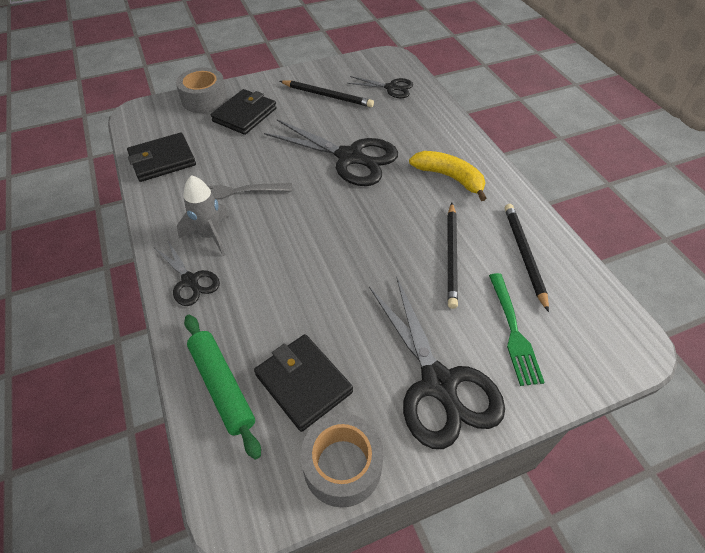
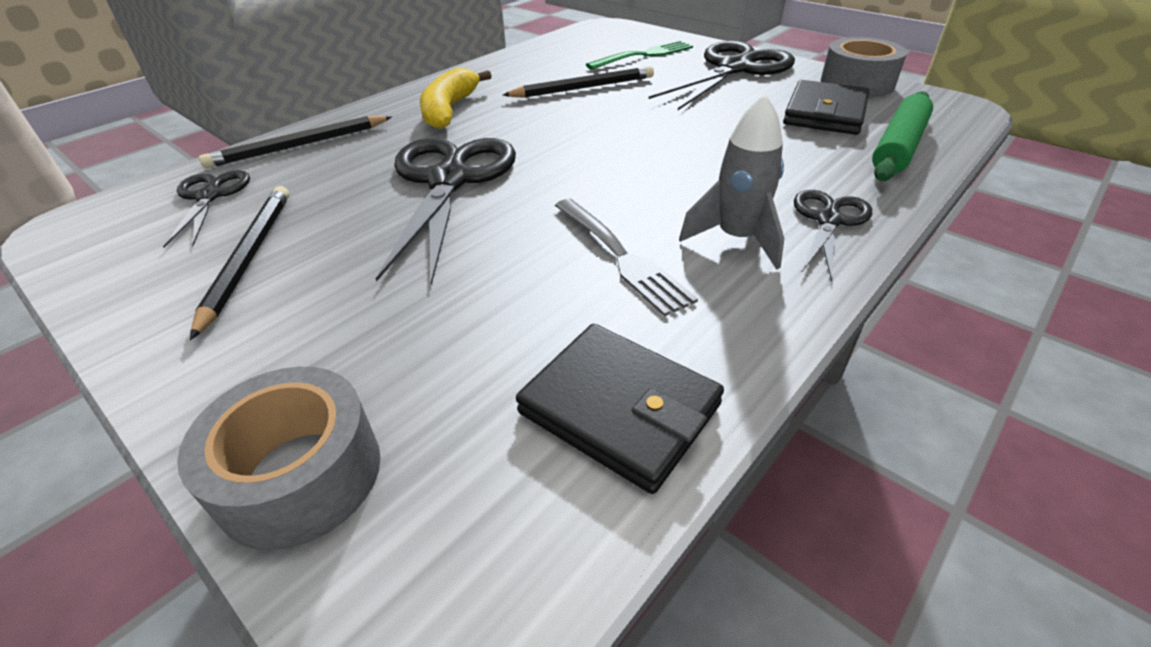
camera: 115 degrees left, 10 degrees down
black wallet [211,89,277,135] -> none
black pencil [505,204,549,312] -> black pencil moved to [199,116,392,168]

